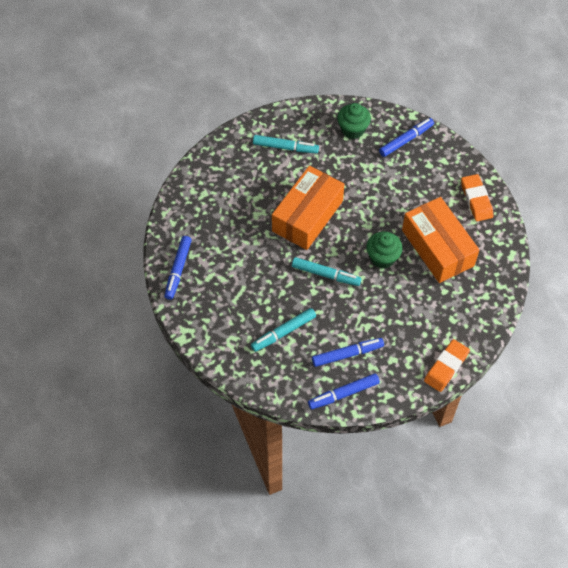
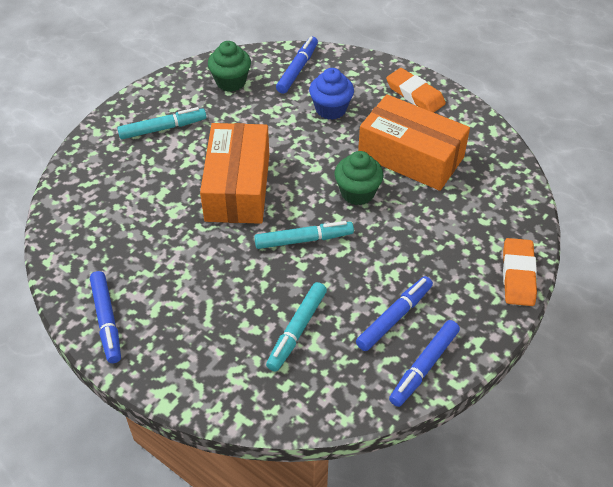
camera: 30 degrees left, 10 degrees down
none -> blue cupcake [309,68,354,120]

